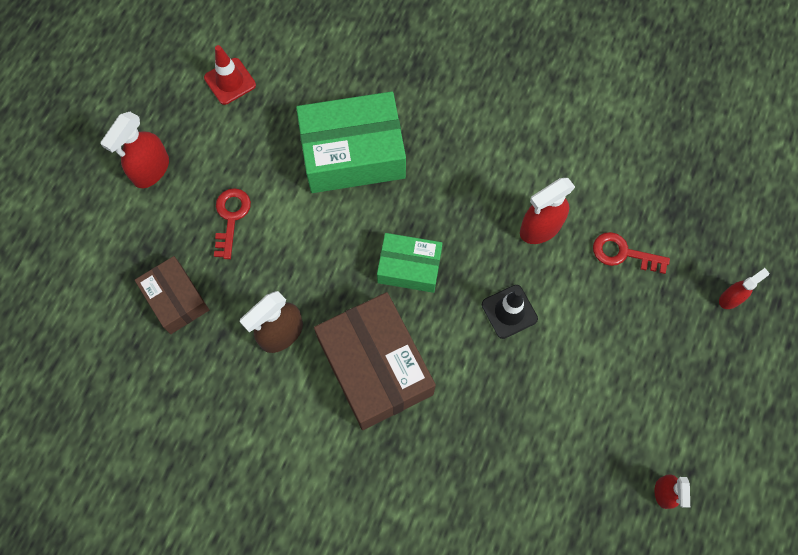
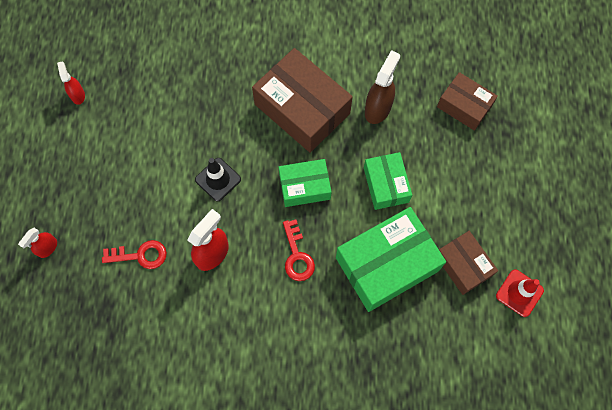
camera: 160 degrees right, 0 degrees up
red spray bottle [100,112,169,188] -> none
red key [214,188,251,259] -> red key moved to [283,219,315,281]
none -> green box [364,152,412,210]
none -> brown box [439,231,498,295]

